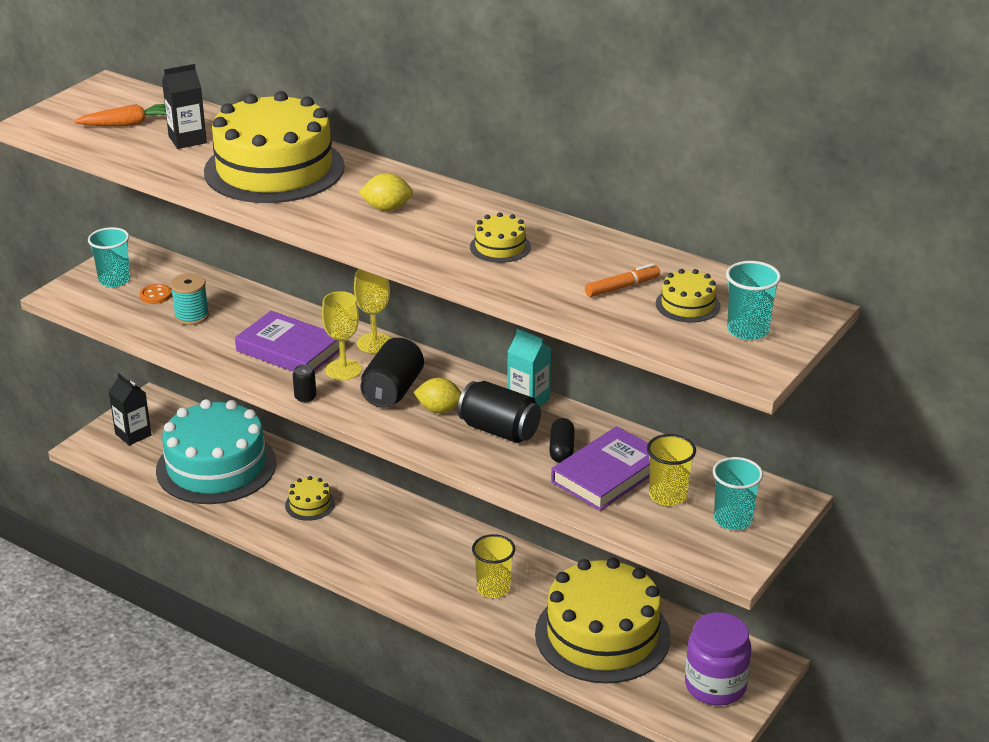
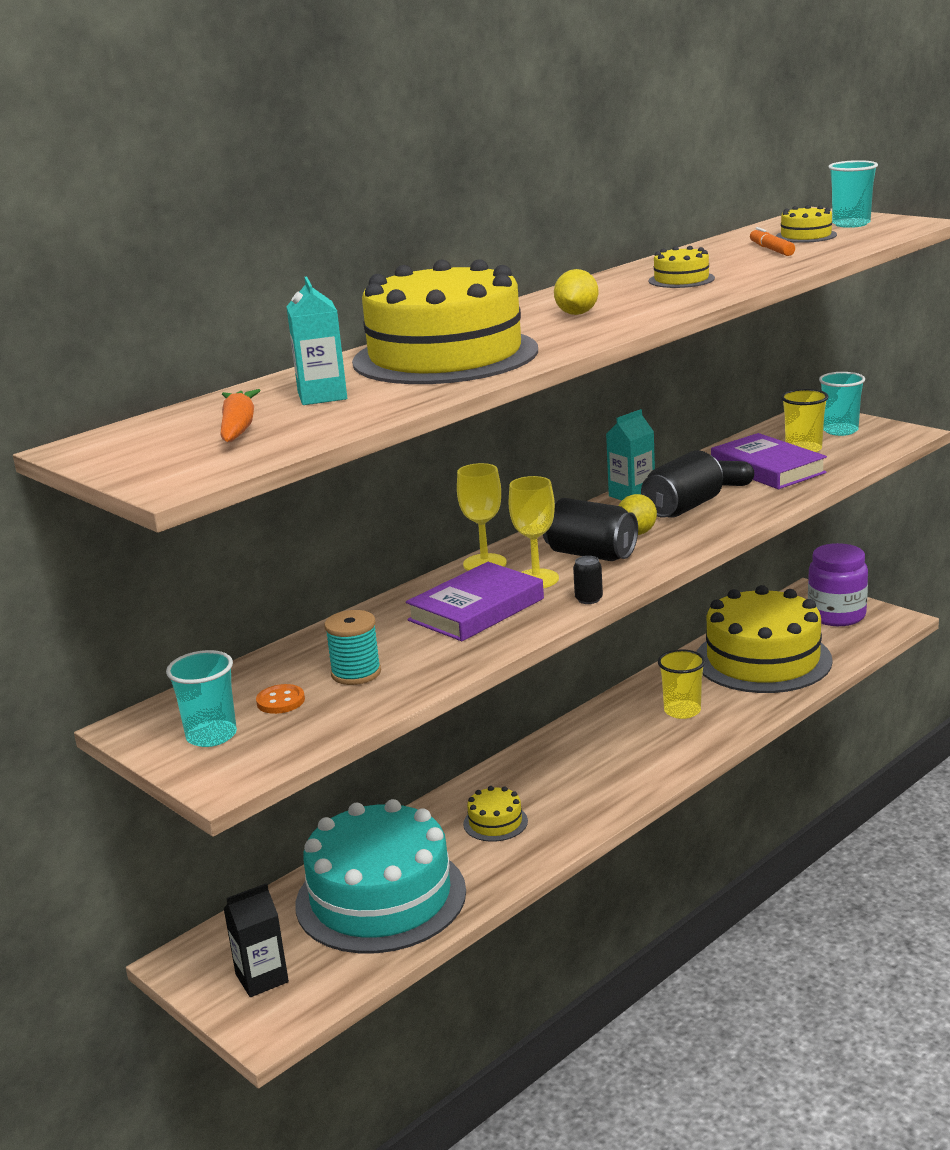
camera: 75 degrees left, 10 degrees down
black carton [162,64,207,149] -> turquoise carton [286,277,347,405]

